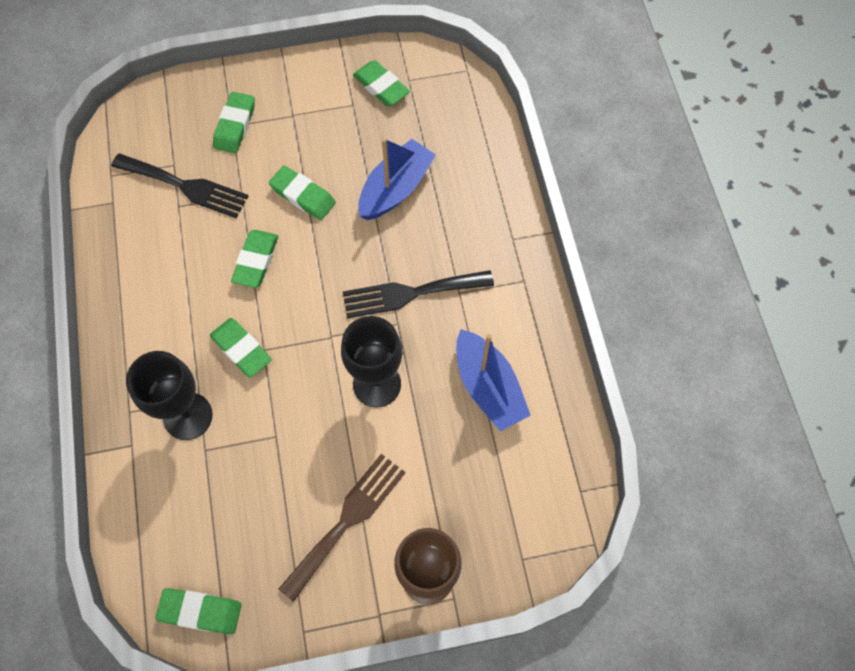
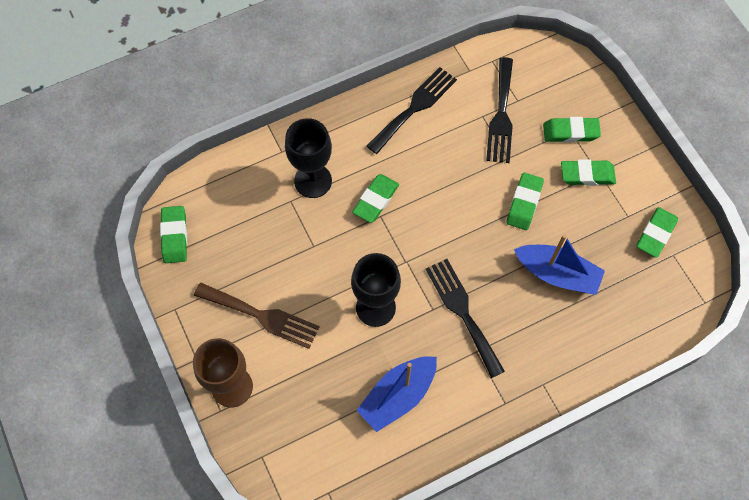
camera: 75 degrees right, 0 degrees up
green eraser [231,230,278,288] -> green eraser moved to [561,159,616,186]
none -> black fork [367,67,457,154]

